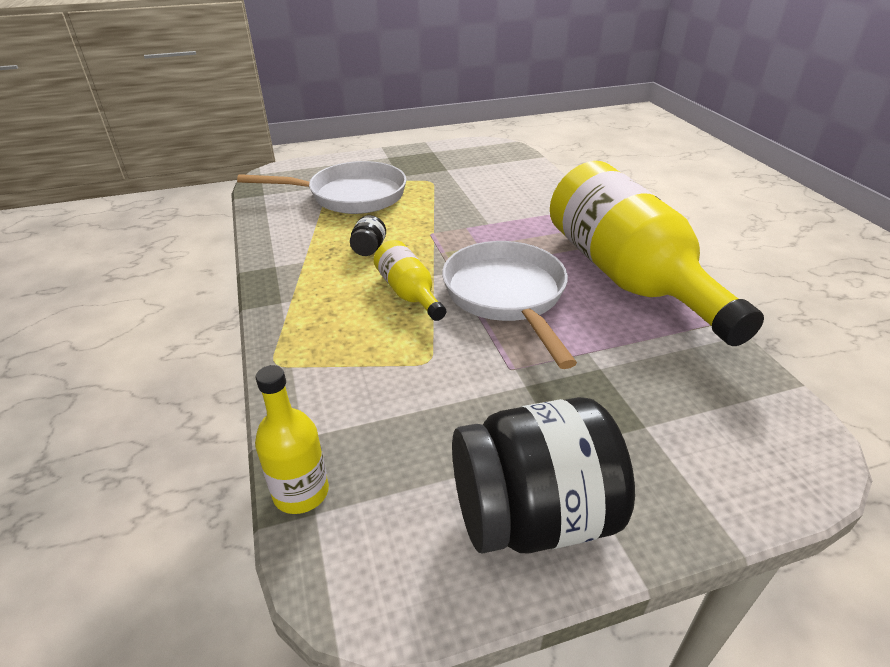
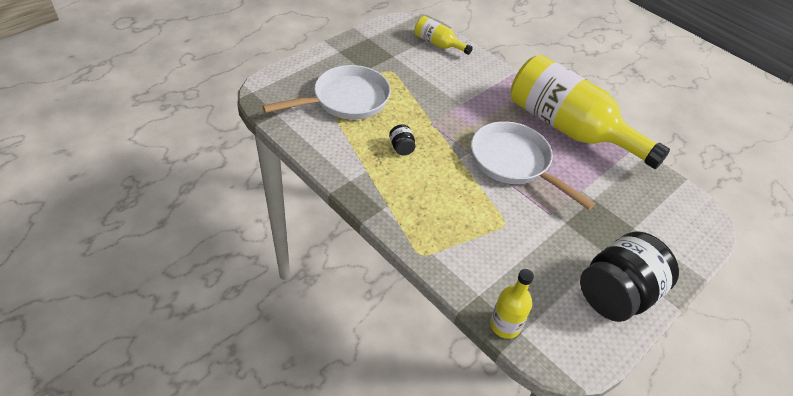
camera: 30 degrees left, 10 degrees up
yellow bottle [374,240,446,321] -> yellow bottle moved to [415,16,473,55]

